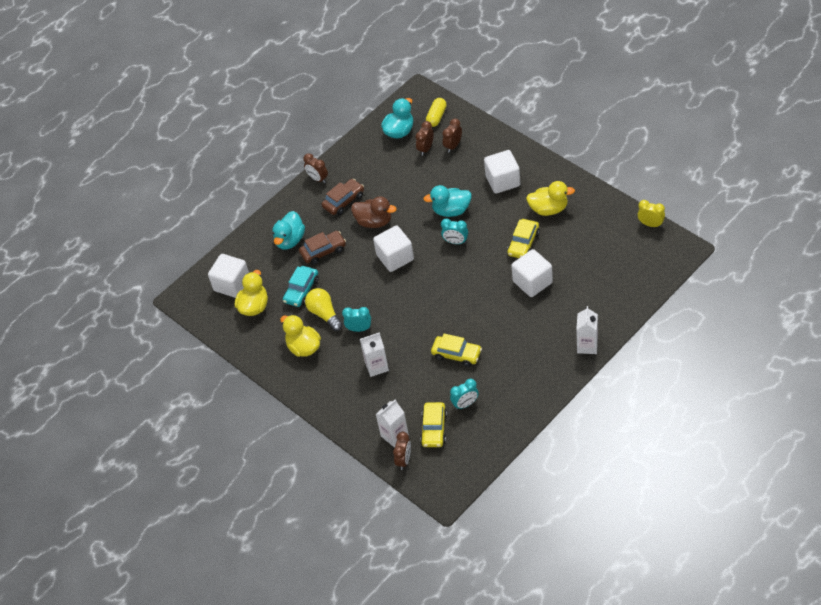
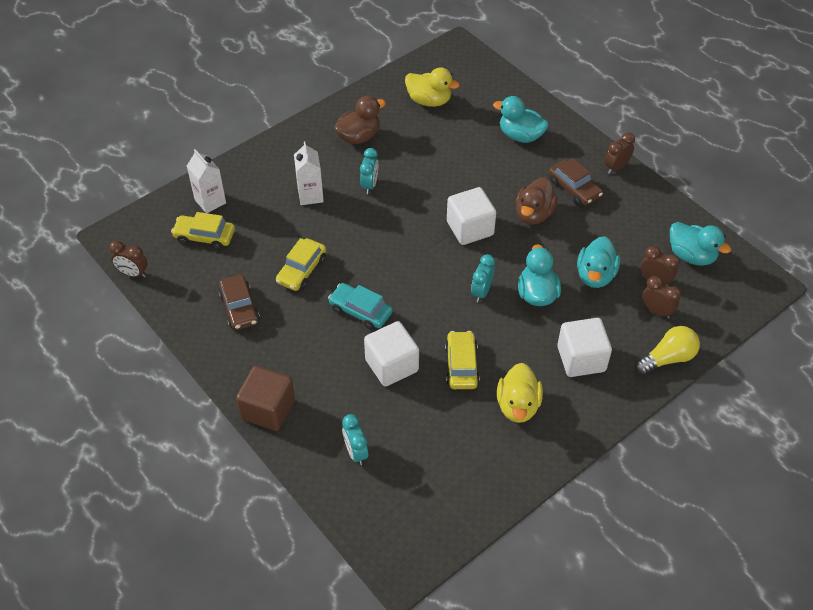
camera: 90 degrees right, 0 degrees up
white cube [208,254,249,298] -> none
yellow duck [280,315,321,357] -> brown duck [334,96,386,144]
turquoise car [283,266,319,307] -> turquoise car moved to [328,283,393,330]
brown car [299,231,346,265] -> brown car moved to [218,275,260,330]
yellow light bulb [305,288,343,331] -> yellow light bulb moved to [635,326,700,375]
brown clock [393,432,411,470] -> brown clock moved to [109,240,148,278]
yellow capsule [426,98,447,127] -> none
turquoise clock [450,379,479,410] -> turquoise clock moved to [342,414,368,465]
yellow car [507,219,540,258] -> yellow car turned 60 degrees clockwise [445,331,480,389]
white carton [576,306,598,354] -> brown cube [236,366,295,431]
yellow clock [638,200,665,227] -> none
none -> turquoise duck [577,236,620,288]

